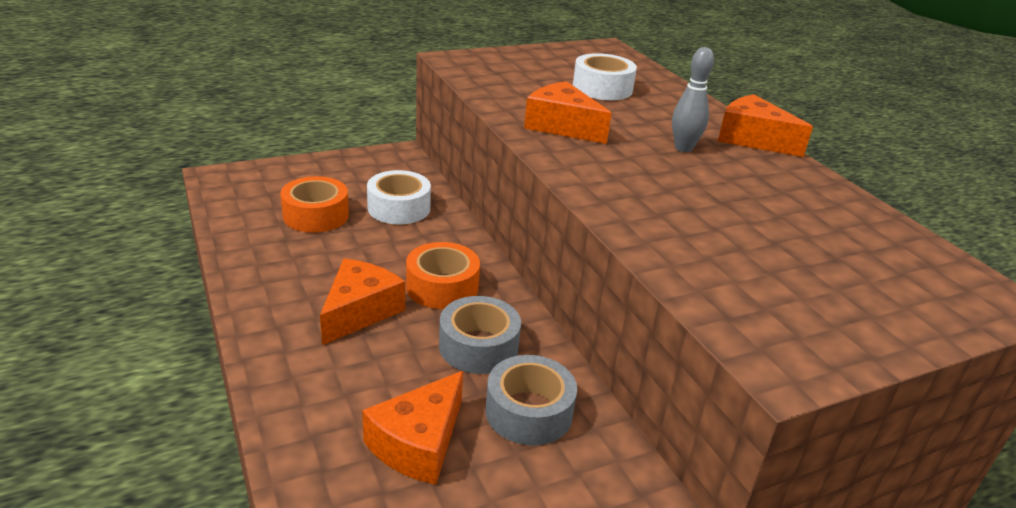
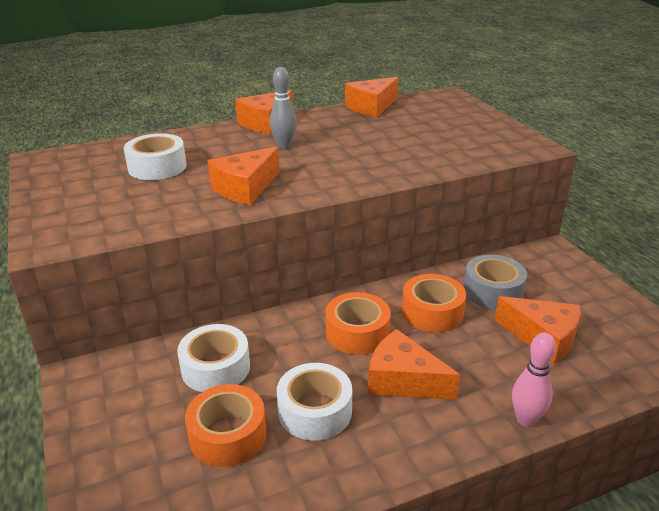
camera: 85 degrees left, 0 degrees up
grey tape [439,296,521,374] -> orange tape [402,274,466,333]
none -> white tape [277,363,352,441]
none -> orange cheese [345,77,398,117]
none -> pink bowling pin [512,332,556,427]

